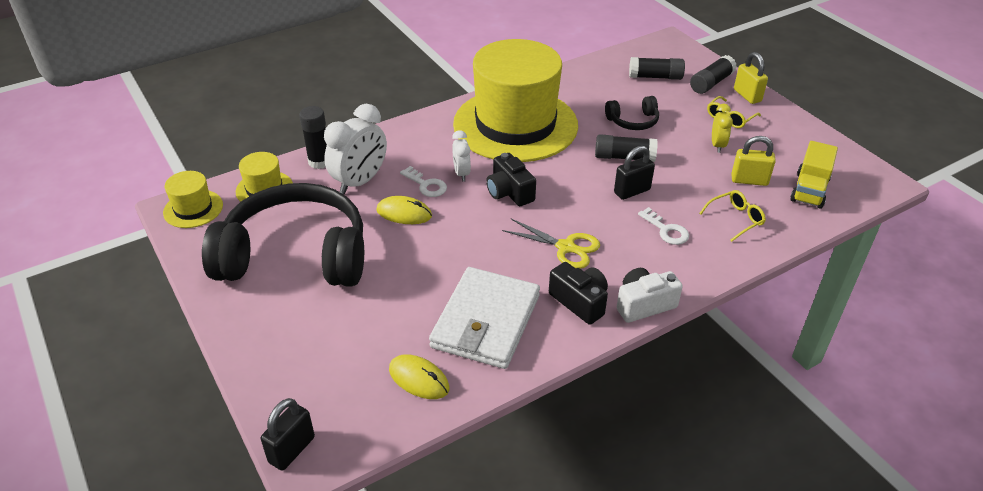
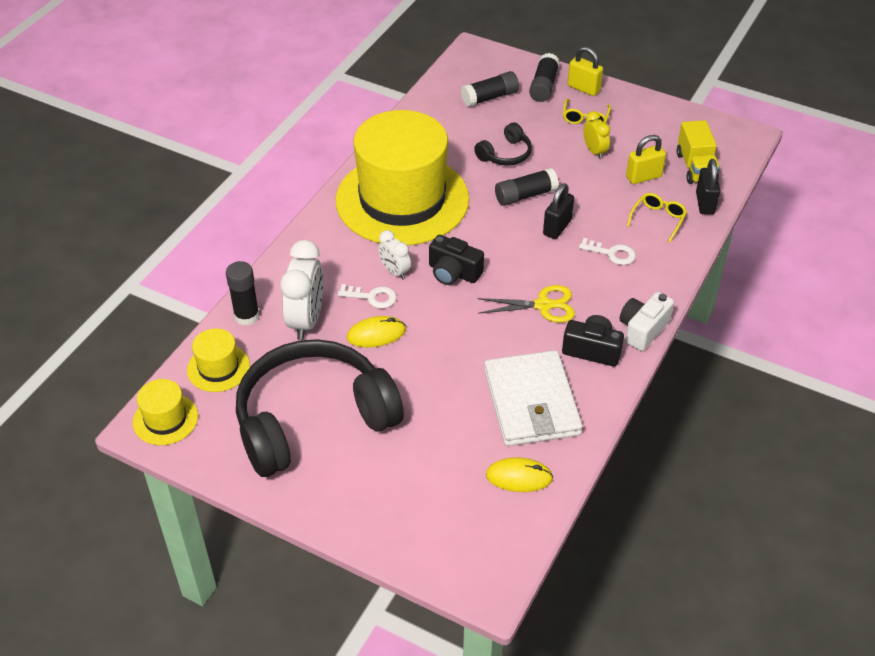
camera: 30 degrees left, 5 degrees up
black padlock [261,398,315,471] -> black padlock moved to [696,159,720,215]

